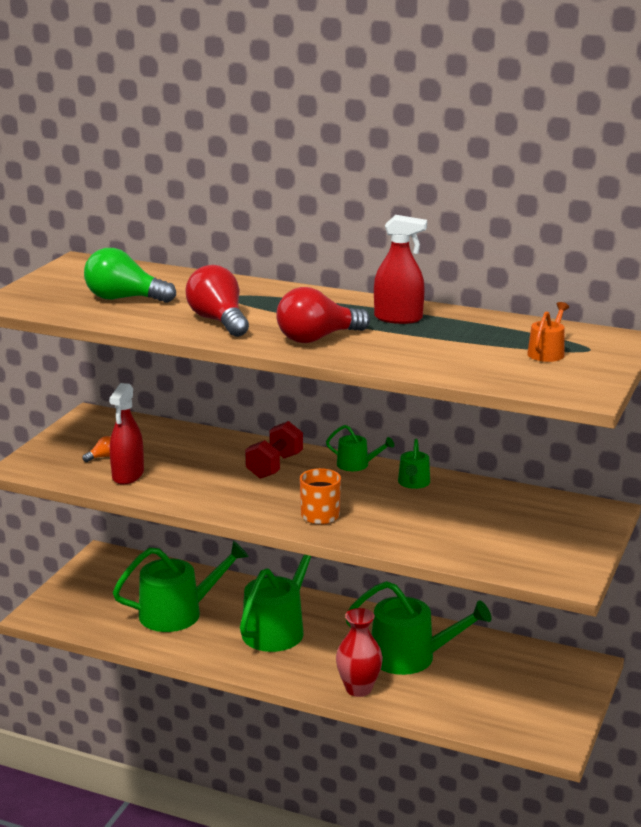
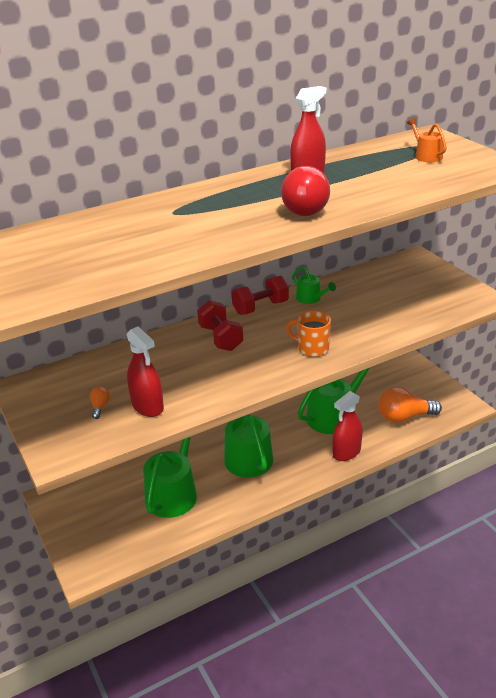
camera: 50 degrees left, 10 degrees up
green light bulb [84,248,176,303] -> none
red light bulb [185,265,249,337] -> none
green watering can [326,425,394,471] -> red dumbbell [232,276,289,315]
red vase [336,608,383,697] -> red spray bottle [332,391,363,461]
none -> orange light bulb [378,387,442,423]

